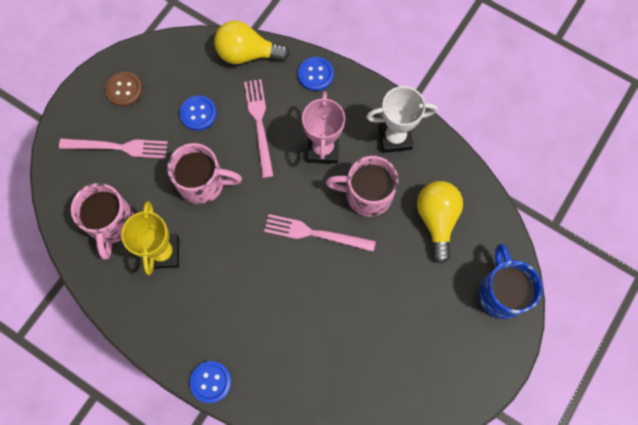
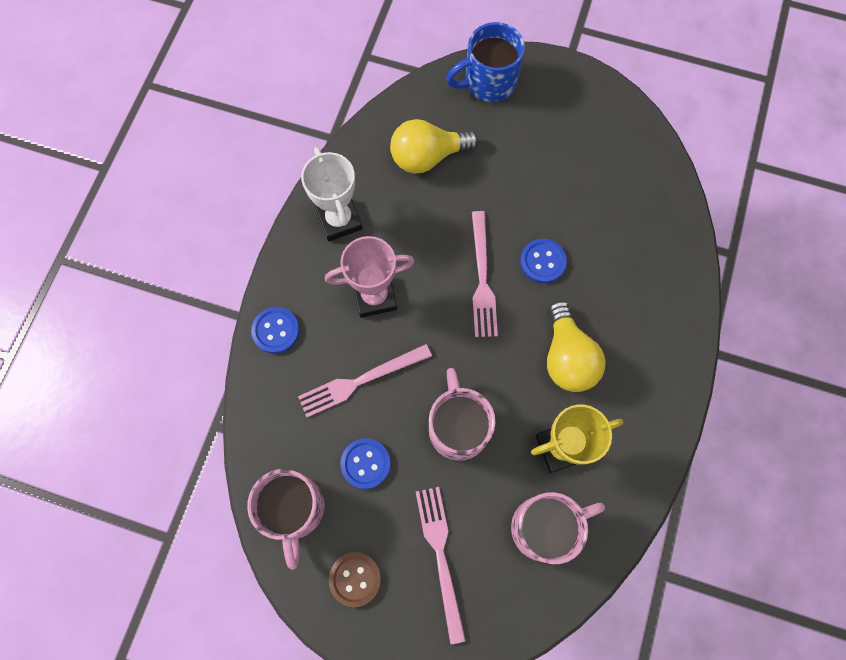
camera: 105 degrees left, 0 degrees up
blue button [190,361,231,403] -> blue button moved to [520,239,567,283]
yellow light bulb [214,20,290,64] -> yellow light bulb moved to [547,300,606,392]
pink mug [326,156,398,217] -> pink mug moved to [247,469,324,570]

